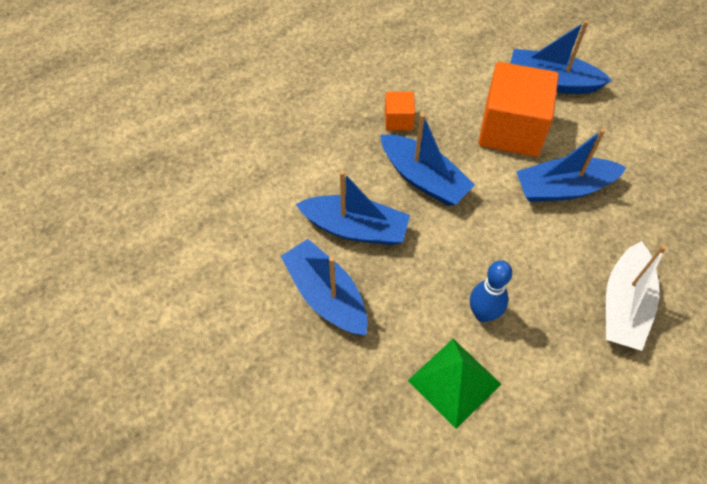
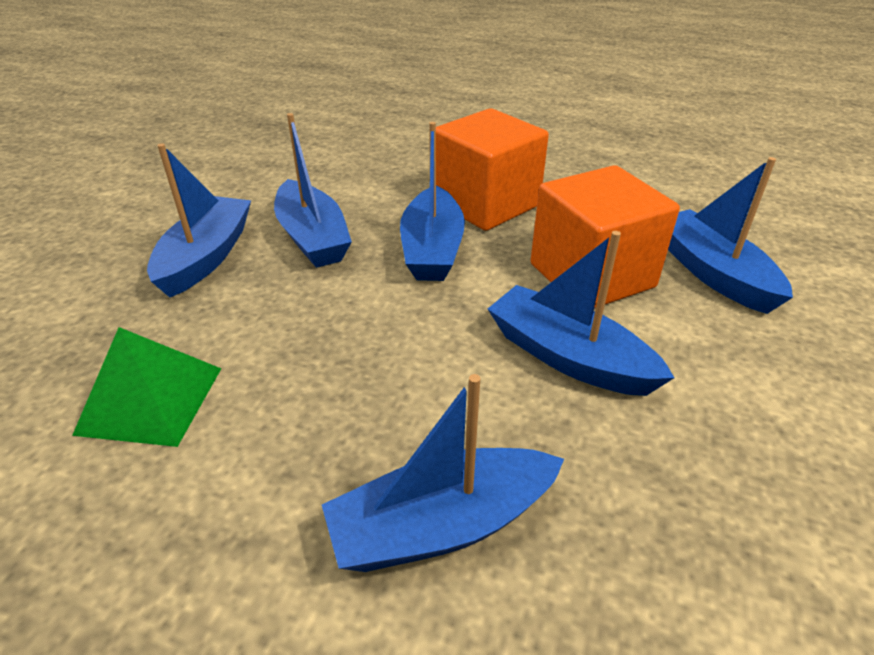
camera: 50 degrees right, 20 degrees down
orange cube [385,92,415,131] -> orange cube [436,108,549,231], size x2.16
blue bowling pin [470,260,512,322] -> none
white boat [606,241,667,351] -> blue boat [322,374,564,572]

